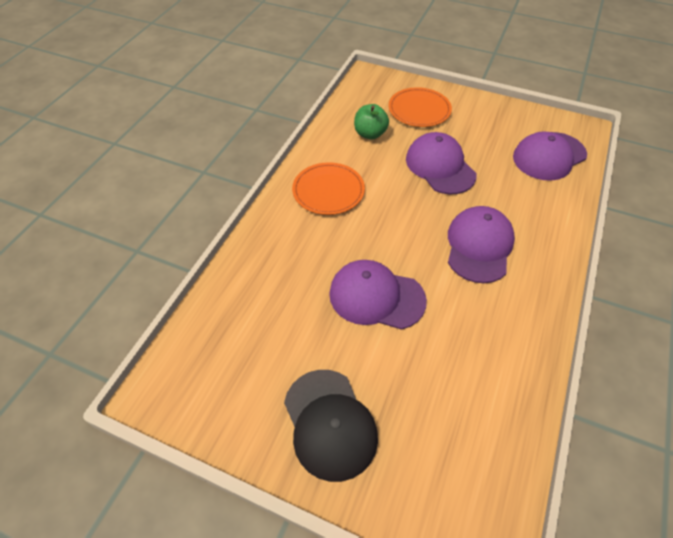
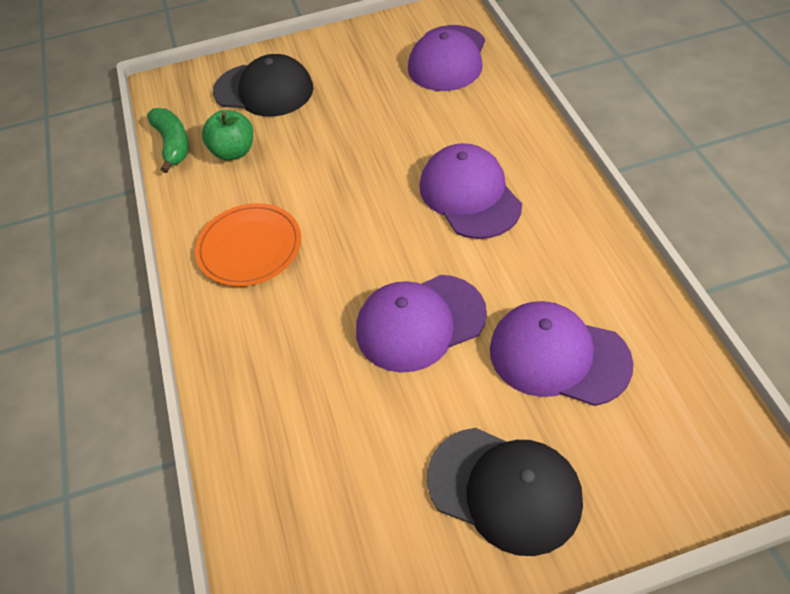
camera: 35 degrees left, 0 degrees up
orange plate [388,87,452,127] -> black cap [213,54,313,117]
purple cap [406,132,477,194] -> purple cap moved to [490,301,634,406]
none -> green banana [147,108,189,173]

